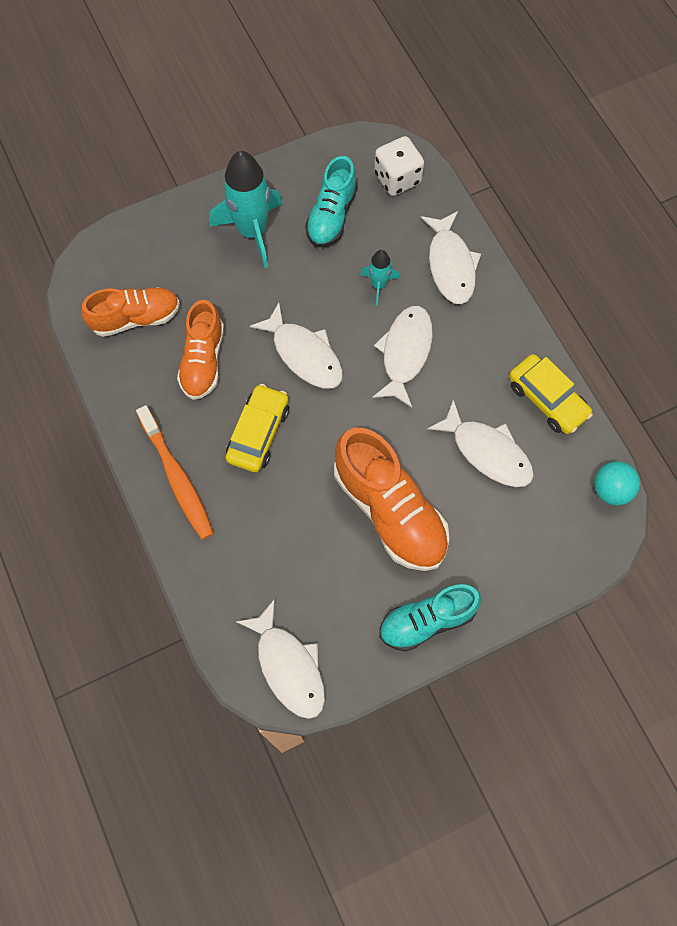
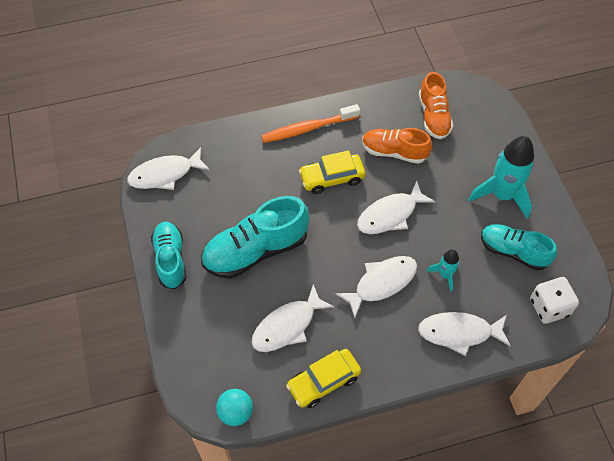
camera: 100 degrees right, 10 degrees down
yellow car [226,384,289,472] -> yellow car turned 135 degrees clockwise [299,150,365,194]
orange shoe [334,428,449,571] -> turquoise shoe [201,196,309,279]
white fish [372,306,433,407] -> white fish turned 60 degrees counterclockwise [335,256,417,318]

